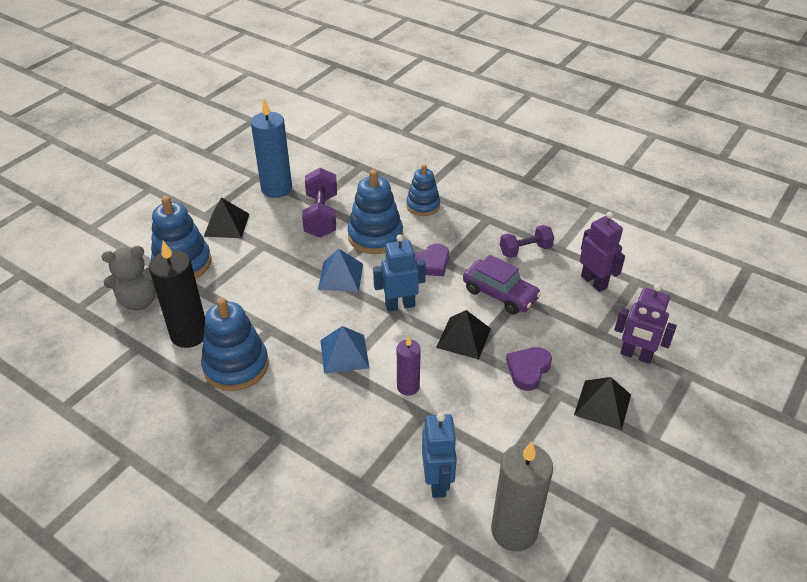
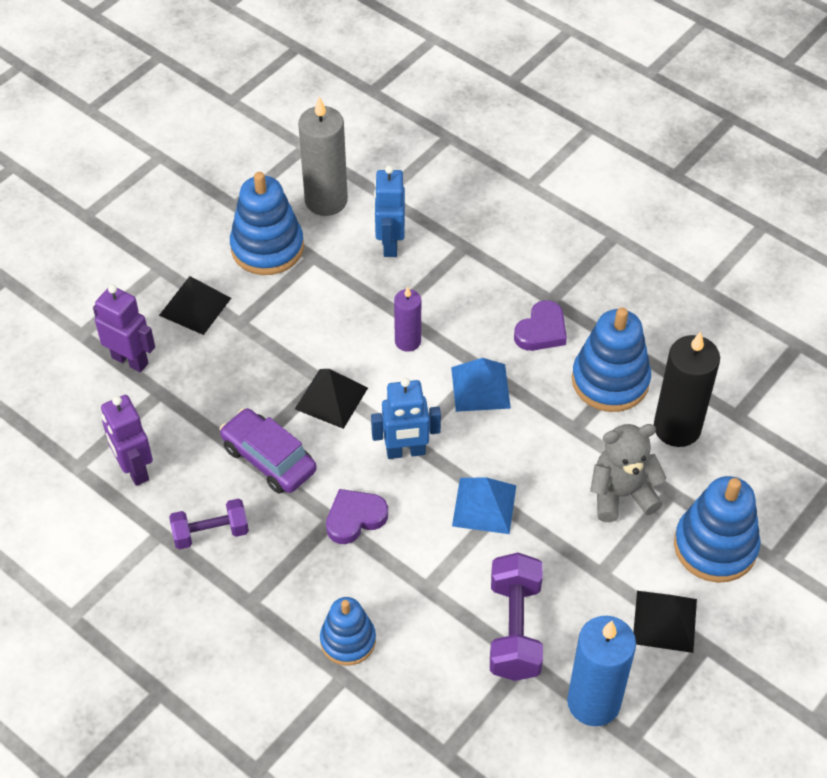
camera: 175 degrees left, 10 degrees up
grey teddy bear [102,246,157,311] -> grey teddy bear moved to [590,424,667,522]
blue stacking toy [347,169,403,254] -> blue stacking toy moved to [230,172,304,275]
purple heart [506,347,552,391] -> purple heart moved to [514,300,567,351]

